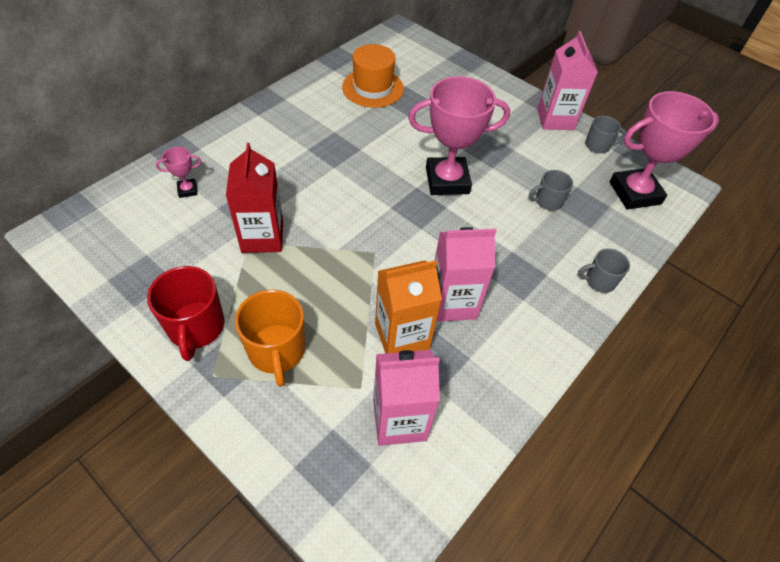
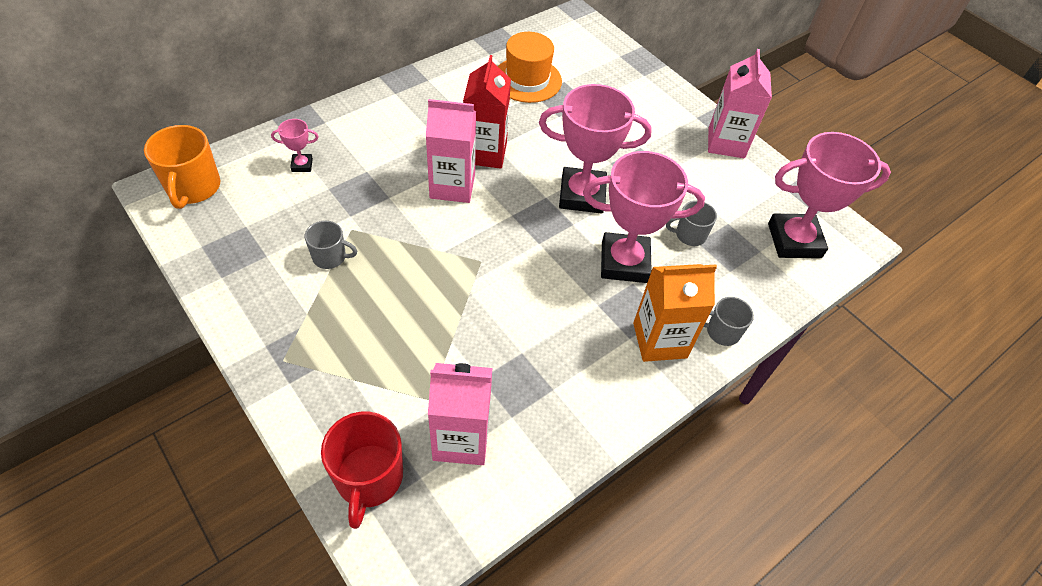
camera: 10 degrees right, 0 degrees up
red mug [147,266,225,361] -> red mug moved to [321,411,403,529]
red carton [226,143,283,253] -> red carton moved to [463,55,511,169]
orange mug [235,290,305,387] -> orange mug moved to [144,125,220,209]
orange carton [375,260,442,353] -> orange carton moved to [633,264,717,362]
pink carton [434,227,496,322] -> pink carton moved to [426,99,476,203]
grey mug [585,116,626,154] -> grey mug moved to [305,221,357,269]
none -> pink trophy [583,151,705,283]

